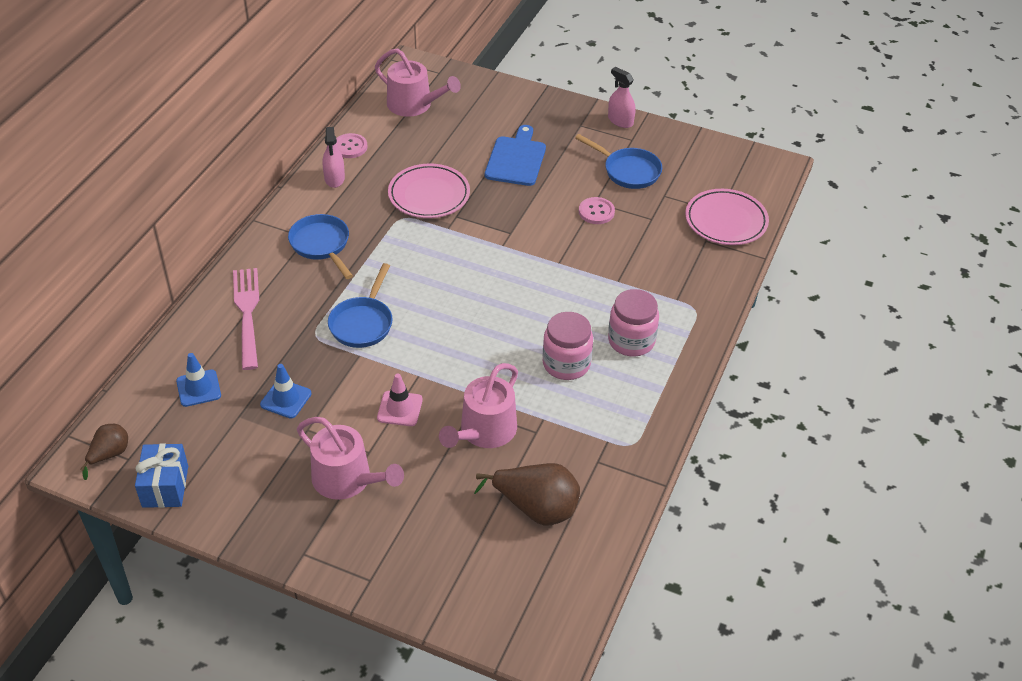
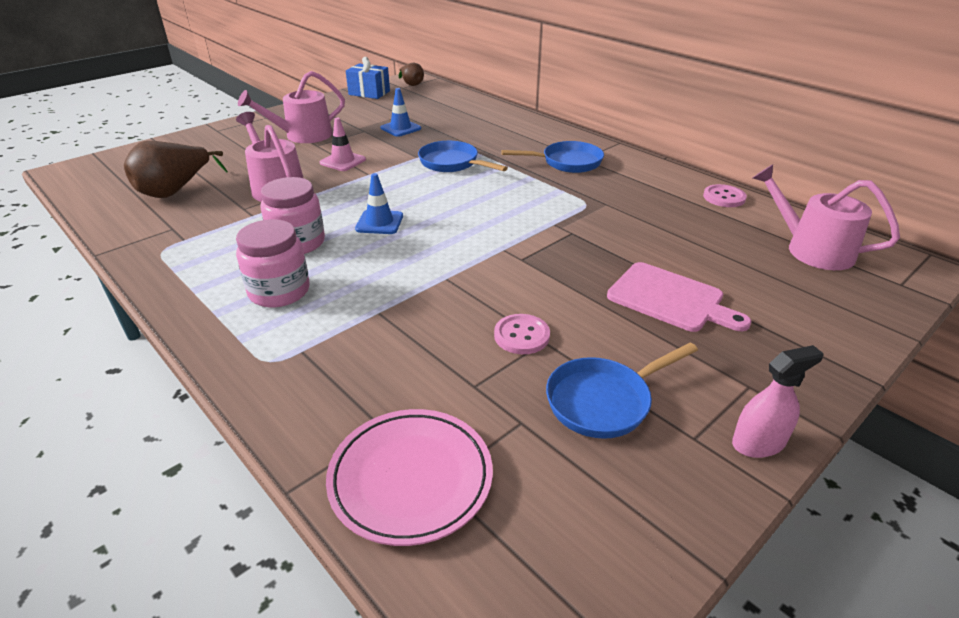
camera: 115 degrees right, 10 degrees down
blue traffic cone [176,353,221,407] -> blue traffic cone moved to [355,173,403,234]
pink fork [233,268,259,370] -> none
pink spray bottle [322,127,345,188] -> none
pink watering can [375,48,461,117] -> pink watering can turned 75 degrees clockwise [753,164,900,270]
pink plate [388,164,470,218] -> none
blue cutting board [485,125,546,186] -> pink cutting board [607,262,751,332]

